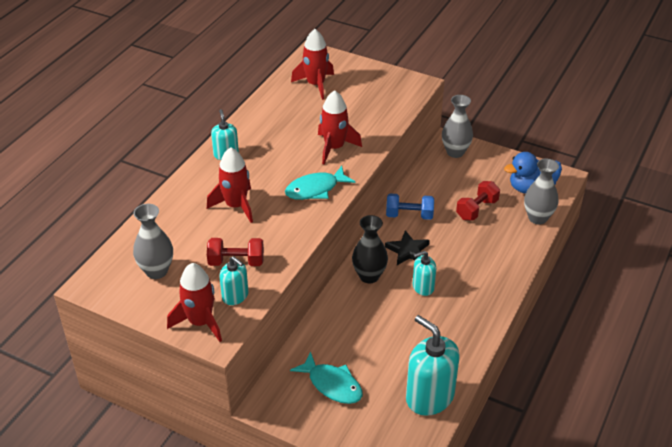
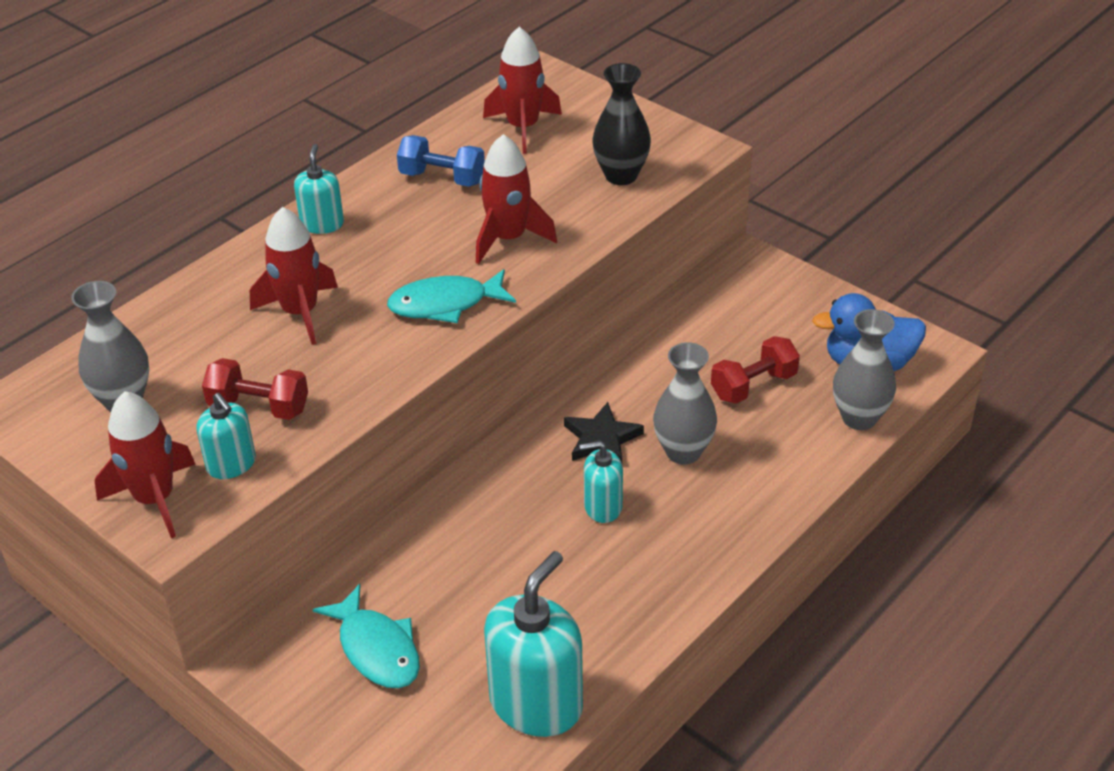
camera: 15 degrees right, 0 degrees up
black vase [352,215,388,283] -> black vase moved to [593,63,651,185]
blue dumbbell [386,193,434,220] -> blue dumbbell moved to [397,135,485,187]
turquoise soap dispenser [406,315,460,416] -> turquoise soap dispenser turned 60 degrees clockwise [484,551,583,737]
grey vase [442,95,473,158] -> grey vase moved to [653,342,717,464]

